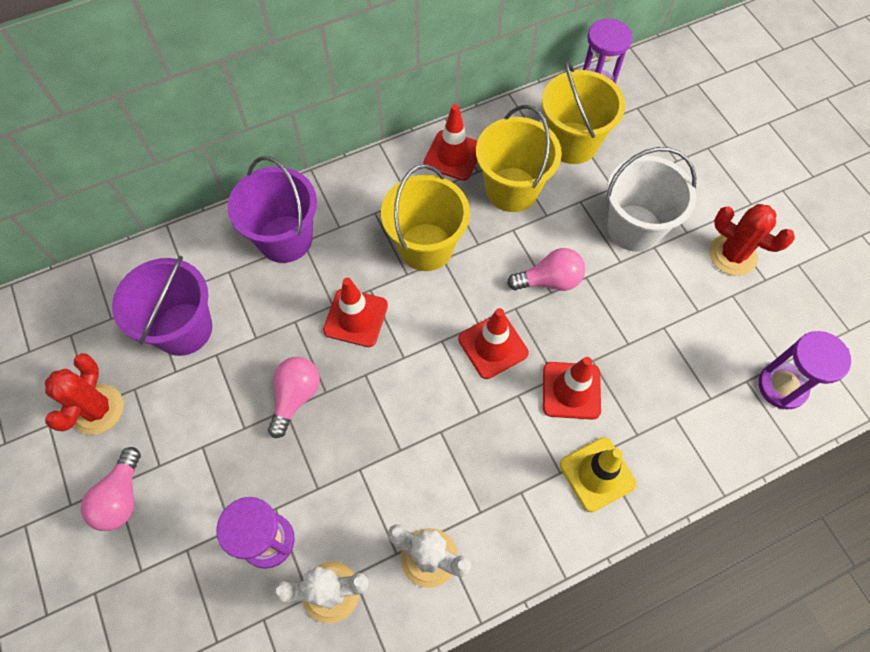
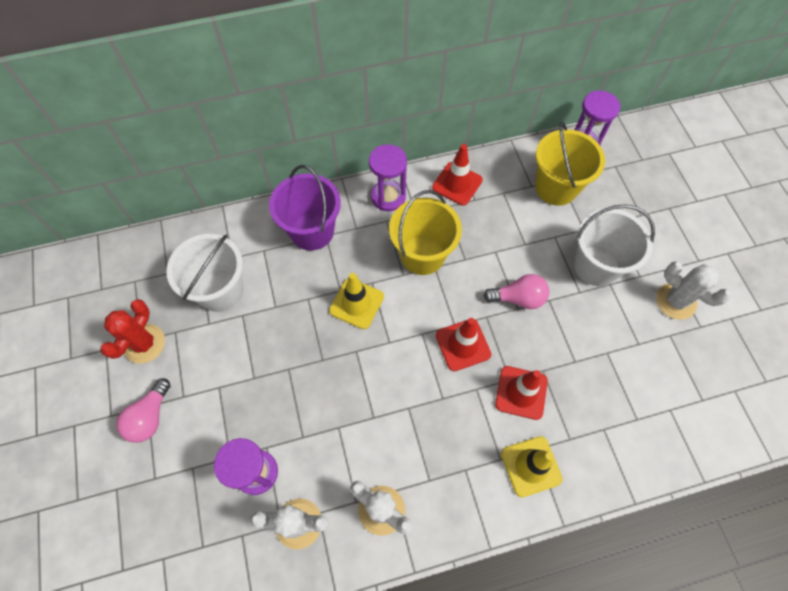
camera: 10 degrees right, 0 degrees up
purple bucket [112,256,212,356] -> white bucket [166,234,244,312]
pink light bulb [268,357,320,438] -> none
red traffic cone [323,278,388,347] -> yellow traffic cone [329,273,384,329]
yellow bucket [476,105,562,212] -> none
red cactus [709,204,795,276] -> white cactus [656,262,732,320]
purple hourglass [758,331,851,409] -> purple hourglass moved to [369,144,407,211]

